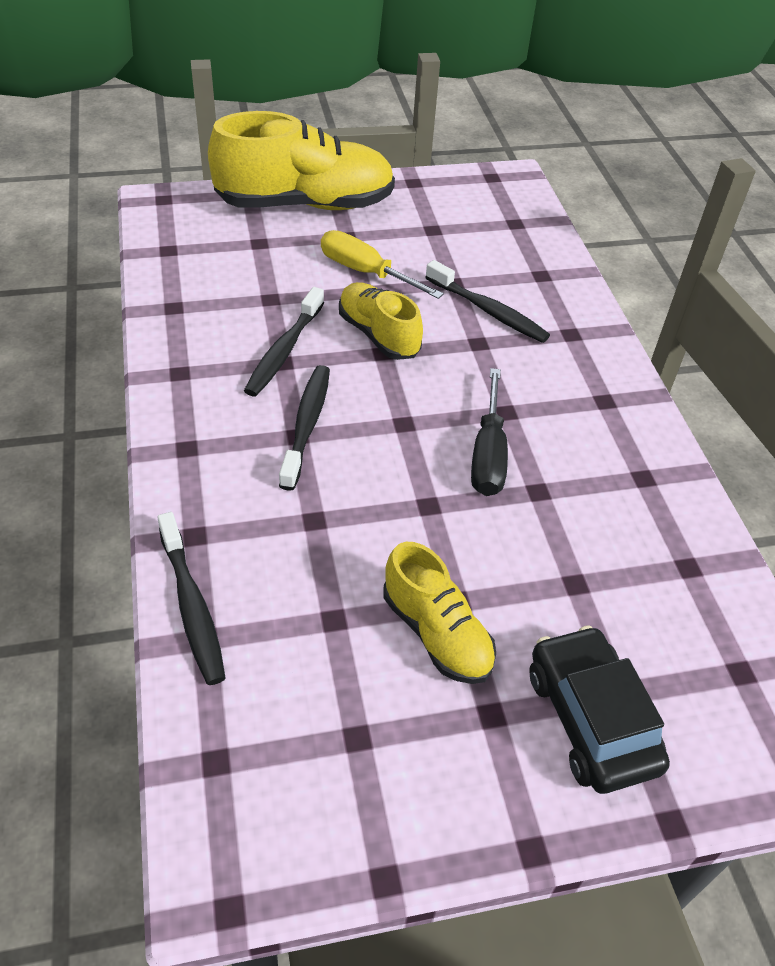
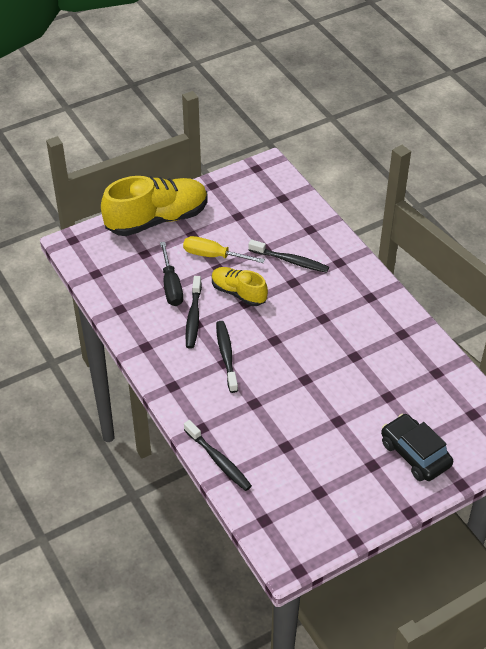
camera: 15 degrees left, 0 degrees up
yellow shoe [384,542,496,684] -> none
black screwdriver [471,368,508,496] -> black screwdriver moved to [160,242,183,306]

